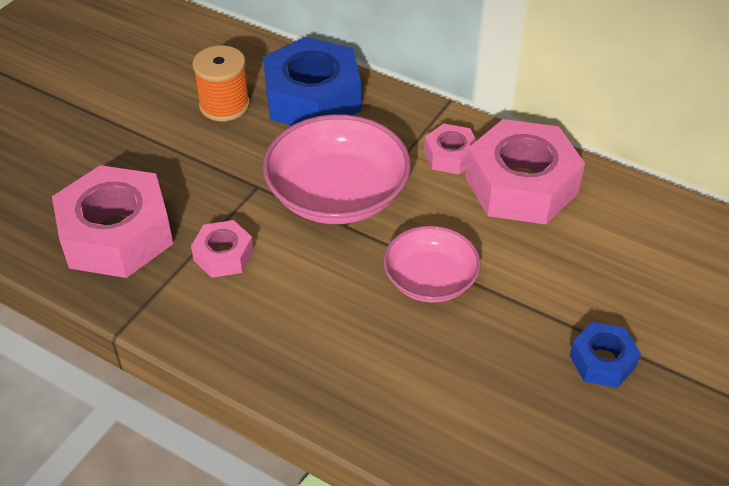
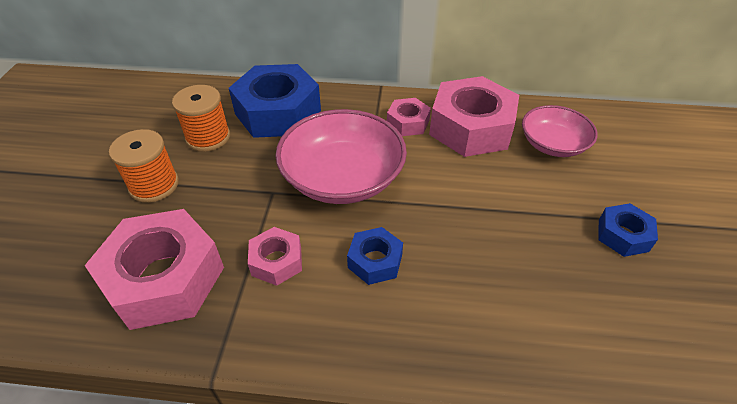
camera: 25 degrees left, 0 degrees up
pink bowl [383,226,481,303] -> pink bowl moved to [522,105,598,157]
none -> orange spool [109,129,179,203]
none -> blue nut [347,227,403,285]

